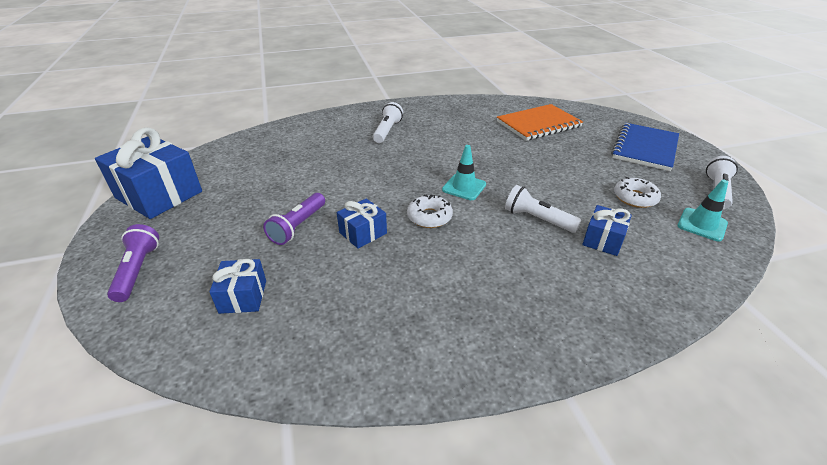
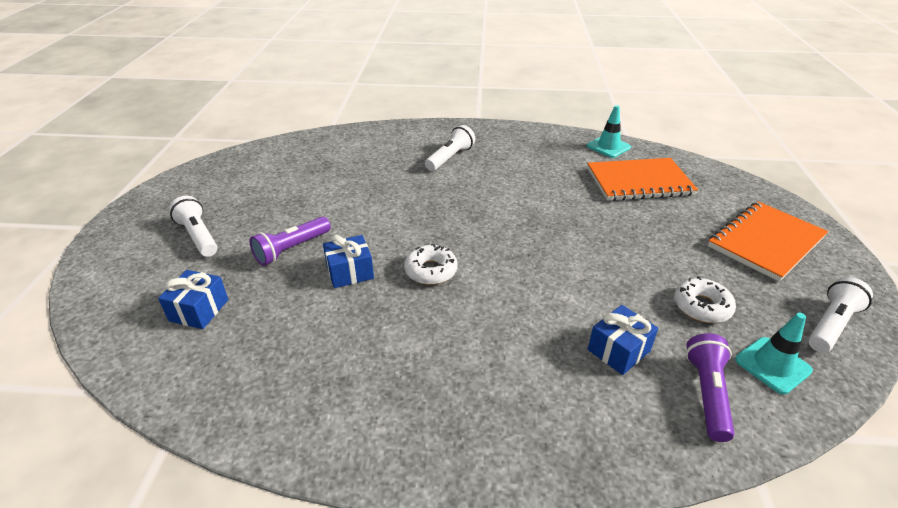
camera: 20 degrees right, 0 degrees up
blue gift [95,127,202,219] -> none
purple flashlight [107,224,159,302] -> purple flashlight moved to [686,333,735,442]
turquoise traffic cone [442,145,486,200] -> turquoise traffic cone moved to [587,105,631,158]
white flashlight [505,185,581,233] -> white flashlight moved to [169,196,218,257]
blue notebook [611,123,679,171] -> orange notebook [708,201,828,282]

